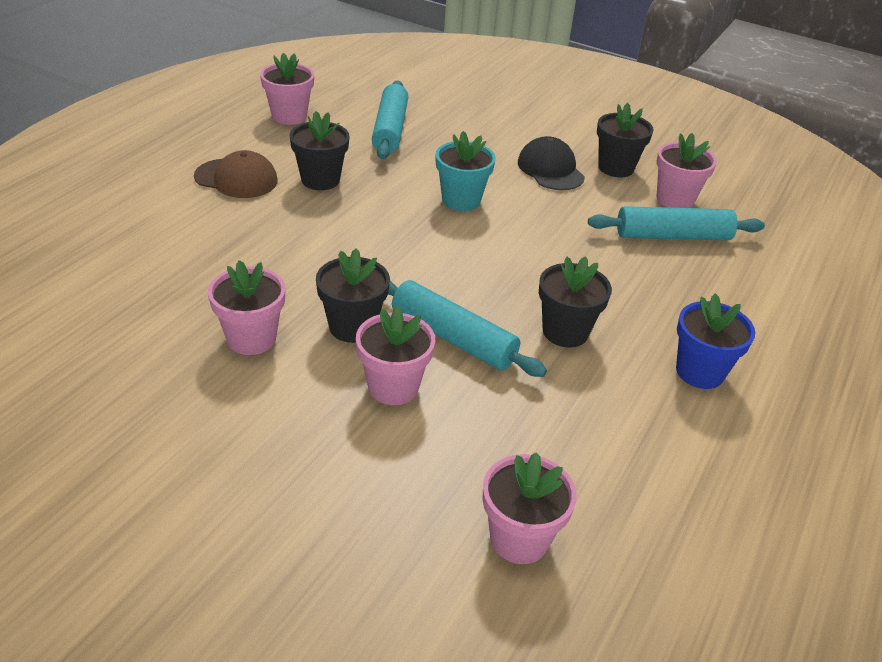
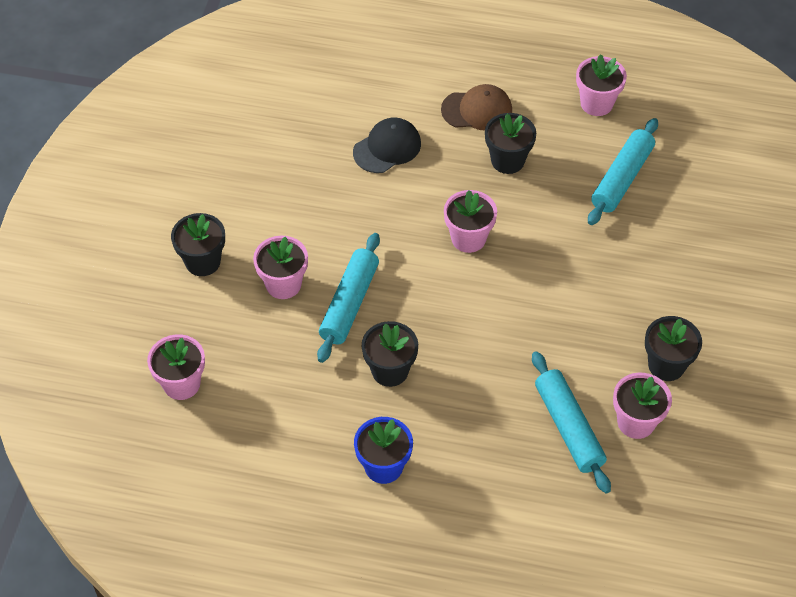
camera: 75 degrees right, 15 degrees up
brown cap [194,150,278,198] -> brown cap turned 90 degrees counterclockwise [441,84,512,130]
pink flower pot [208,260,285,355] -> pink flower pot moved to [444,190,497,253]
black flower pot [316,248,390,343] -> black flower pot moved to [171,213,225,276]
turquoise rolling pin [372,81,408,159] -> turquoise rolling pin turned 45 degrees counterclockwise [588,118,658,225]
turquoise flower pot [436,131,496,211] -> none
black cap [518,136,585,190] -> black cap moved to [353,118,421,173]

